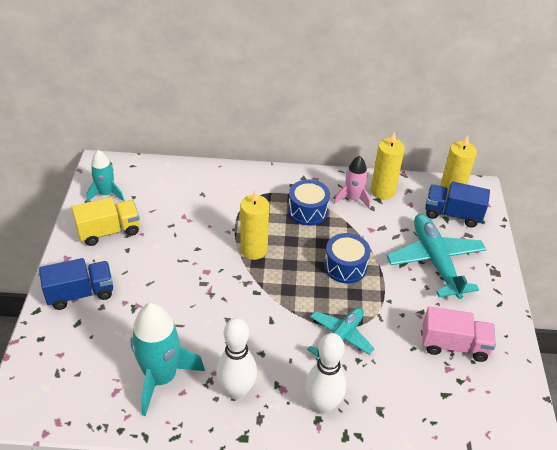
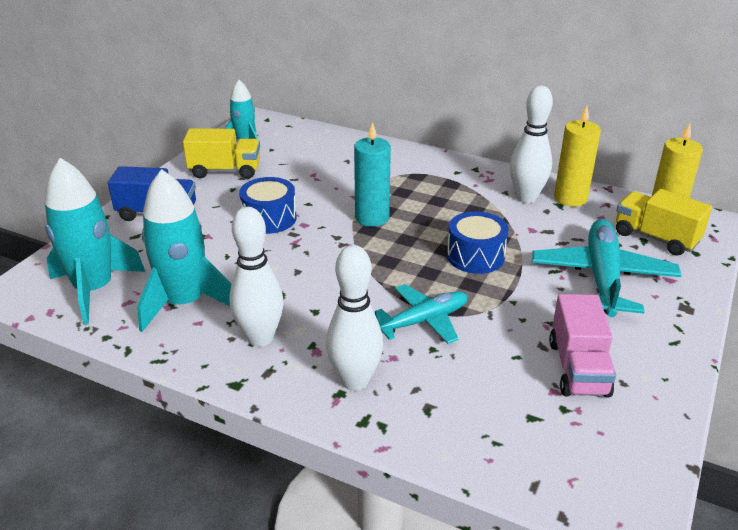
camera: 25 degrees right, 10 degrees down
yellow candle [240,190,269,260] -> turquoise candle [354,122,391,227]
blue drum [288,179,330,226] -> blue drum moved to [239,177,296,234]
pink rocket [334,156,370,209] -> white bowling pin [510,86,553,203]
pink truck [422,306,496,362] -> pink truck turned 60 degrees clockwise [549,294,616,398]
blue truck [425,181,490,228] -> yellow truck [616,189,712,256]
none -> turquoise rocket [45,158,146,325]

